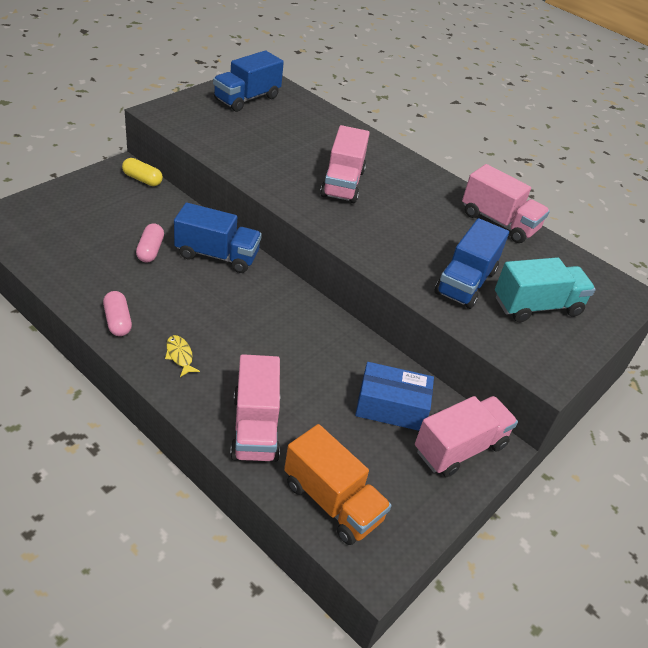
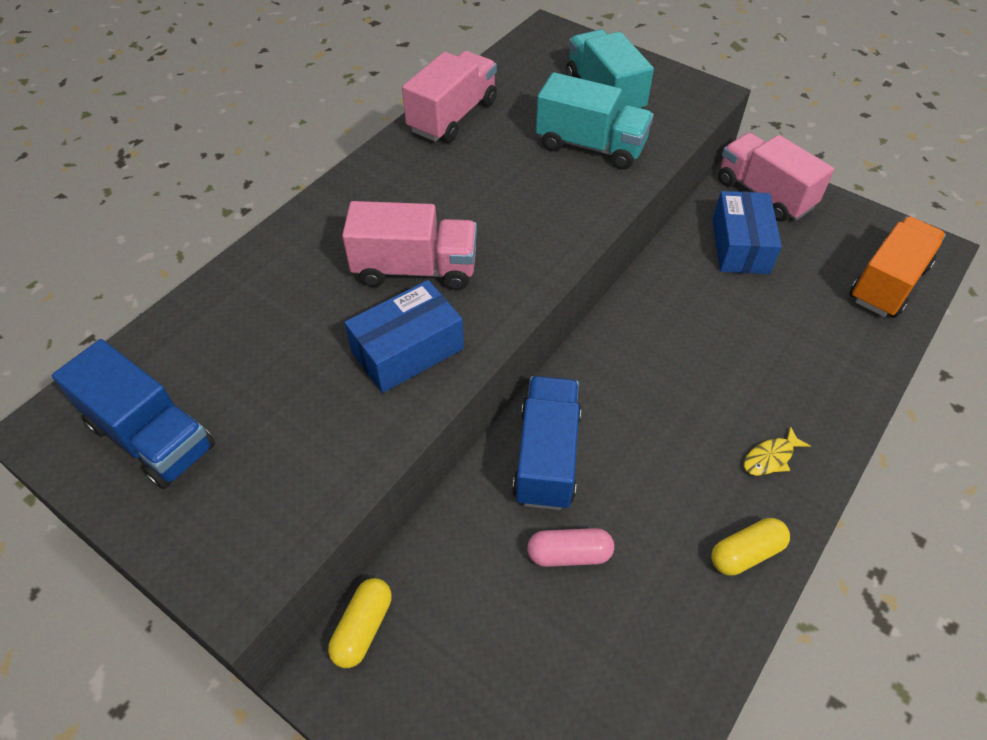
camera: 90 degrees left, 10 degrees up
pink capsule [103,291,132,336] -> yellow capsule [711,518,790,576]
pink truck [230,354,280,462] -> none
blue truck [434,218,509,309] -> turquoise truck [536,72,654,170]
none -> blue box [344,280,464,393]

